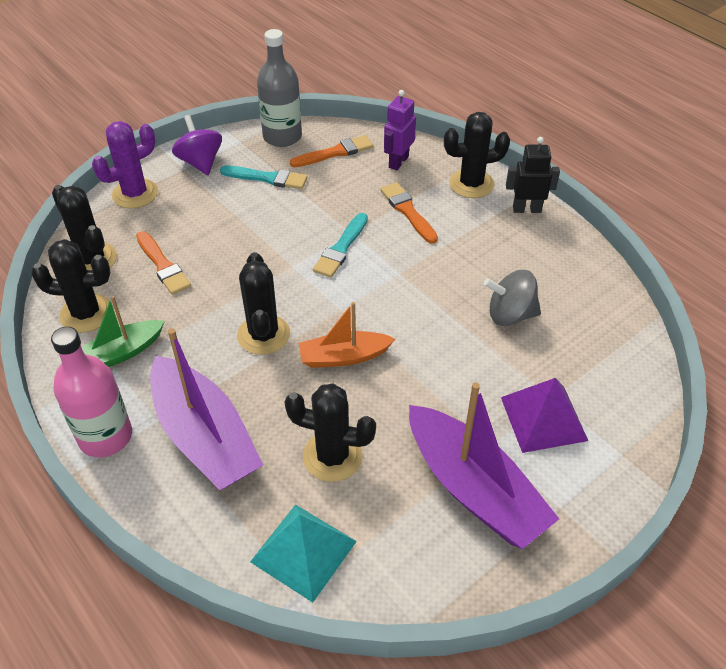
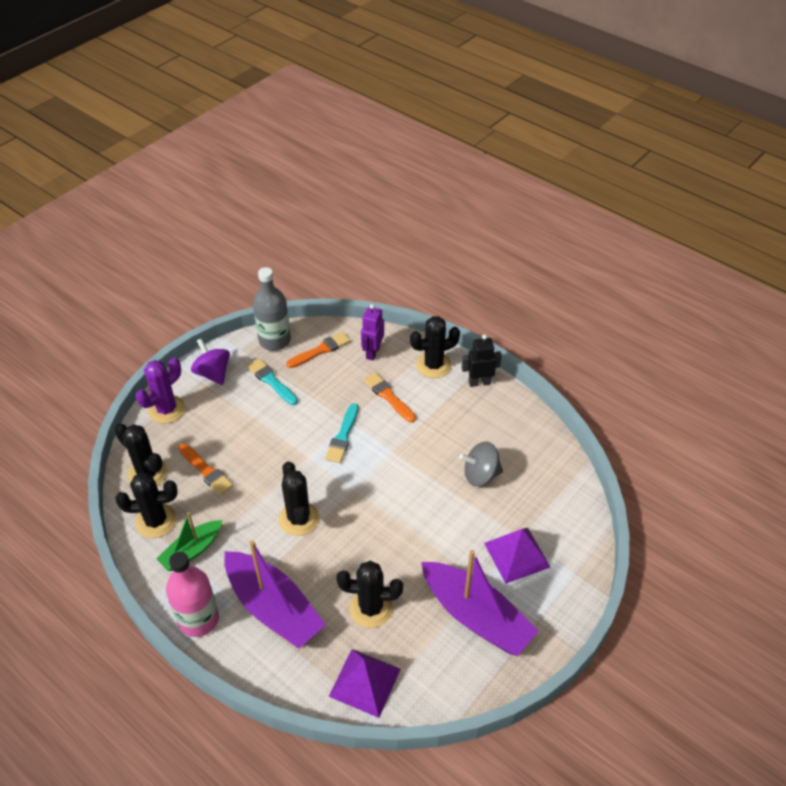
camera: 10 degrees left, 0 degrees up
turquoise brush [220,166,308,189] -> turquoise brush turned 135 degrees counterclockwise [247,358,298,405]
turquoise pyramid [250,505,357,603] -> purple pyramid [329,649,401,718]
orange boat [298,302,395,368] -> none

